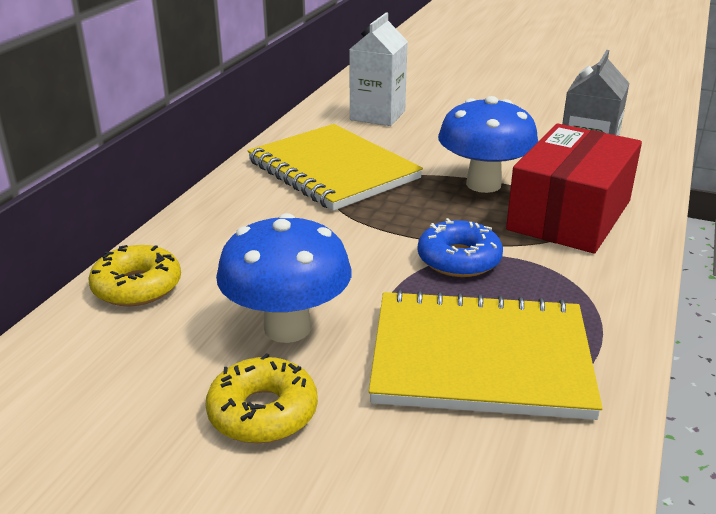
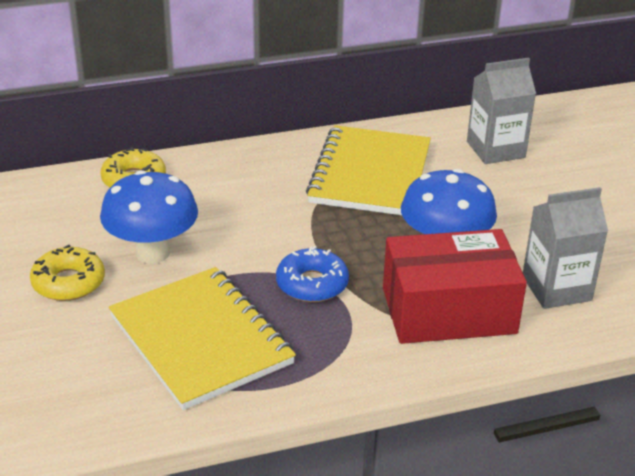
camera: 50 degrees right, 5 degrees up
white carton [349,13,408,126] -> grey carton [467,58,536,164]

